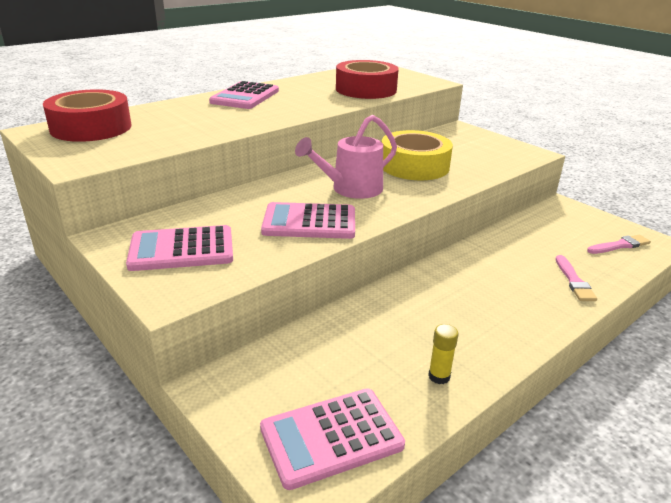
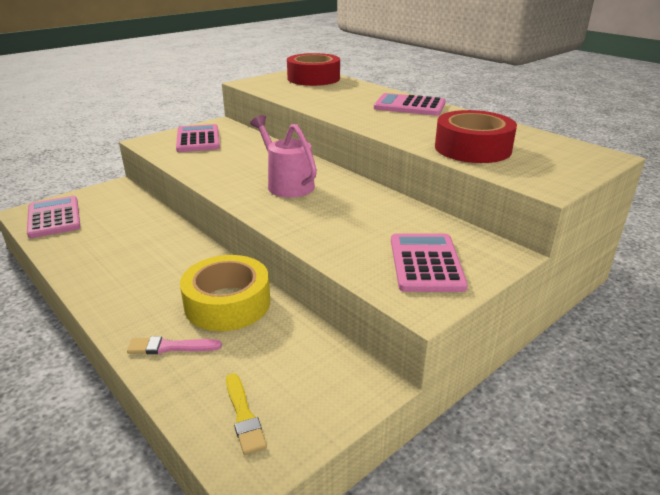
camera: 90 degrees right, 0 degrees up
pink calculator [261,202,355,239] -> pink calculator moved to [391,233,468,292]
yellow tape [382,130,453,180] -> yellow tape moved to [180,255,270,331]
yellow glue stick [428,324,458,384] -> none
pink brush [587,235,651,254] -> yellow brush [226,373,267,455]

